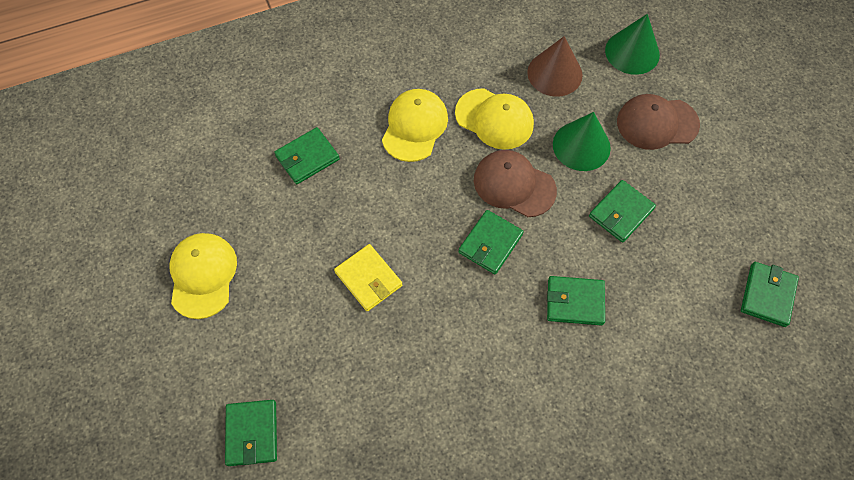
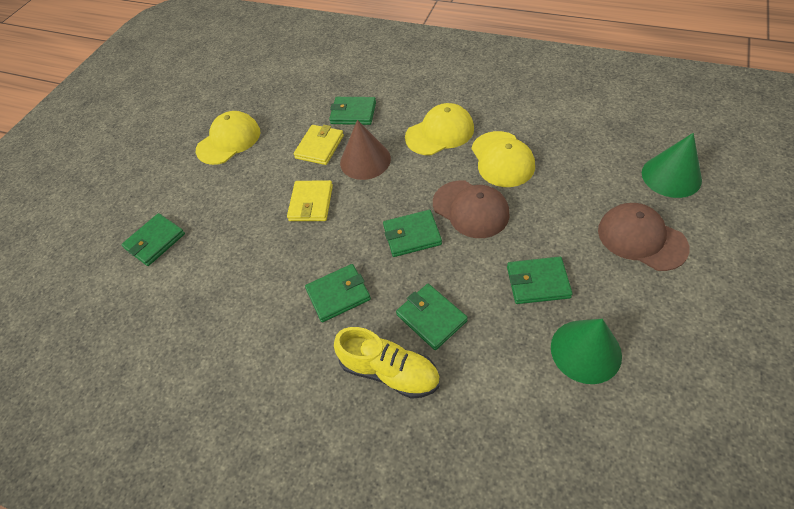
camera: 50 degrees right, 10 degrees down
brown cap [474,150,557,217] -> brown cap turned 150 degrees clockwise [433,181,510,238]
brown cone [527,36,582,97] -> brown cone moved to [340,120,391,180]
green cone [553,112,611,171] -> green cone moved to [551,319,622,384]
green wallet [741,262,799,327] -> green wallet moved to [305,264,371,322]
none -> yellow wallet [294,125,344,165]
none -> yellow shoe [334,327,440,399]

